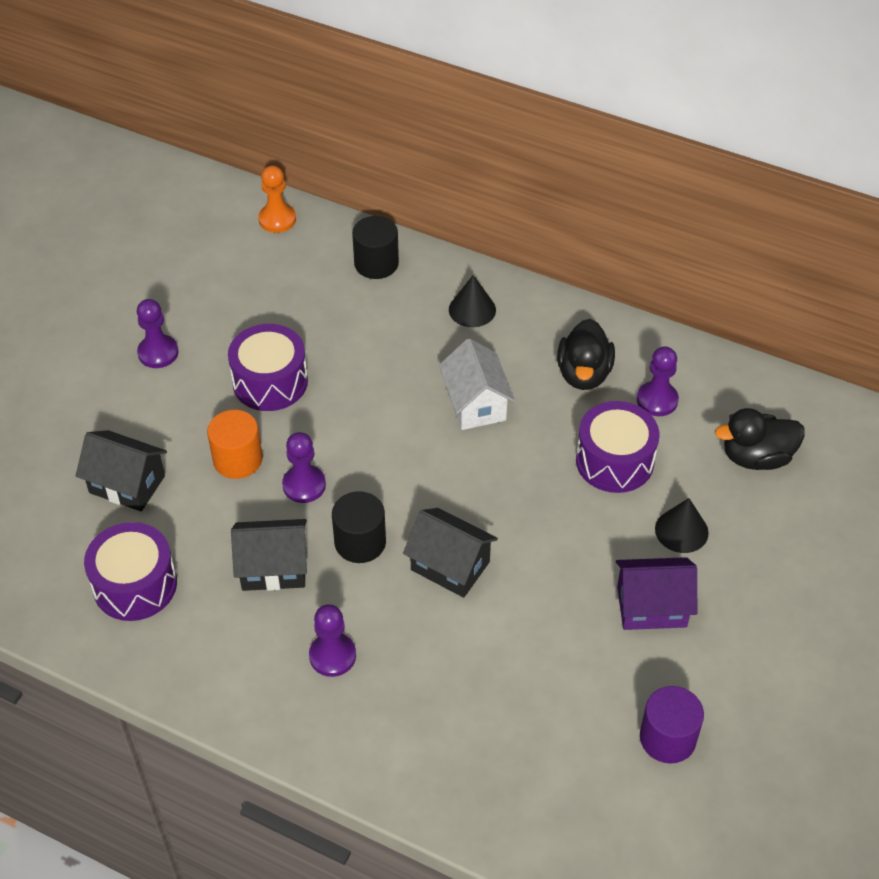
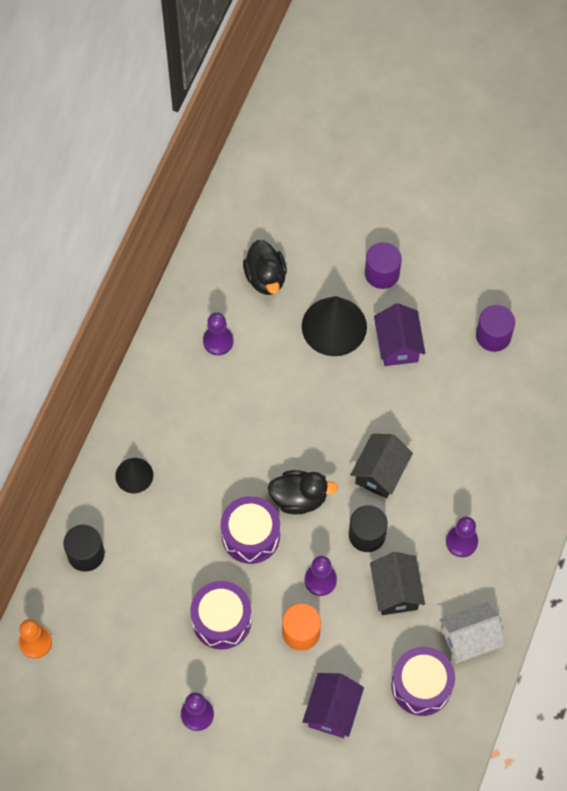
camera: 95 degrees left, 15 degrees up
black house [76,430,167,511] -> purple house [302,673,364,738]
white house [439,338,515,430] -> white house moved to [439,602,505,663]
black duck [557,319,615,390] -> black duck moved to [268,470,338,514]
purple drum [576,401,659,493] -> purple drum moved to [221,496,280,564]
black cone [655,498,709,553] -> black cone [302,296,367,356], size x1.78
none -> purple cylinder [365,242,402,289]

